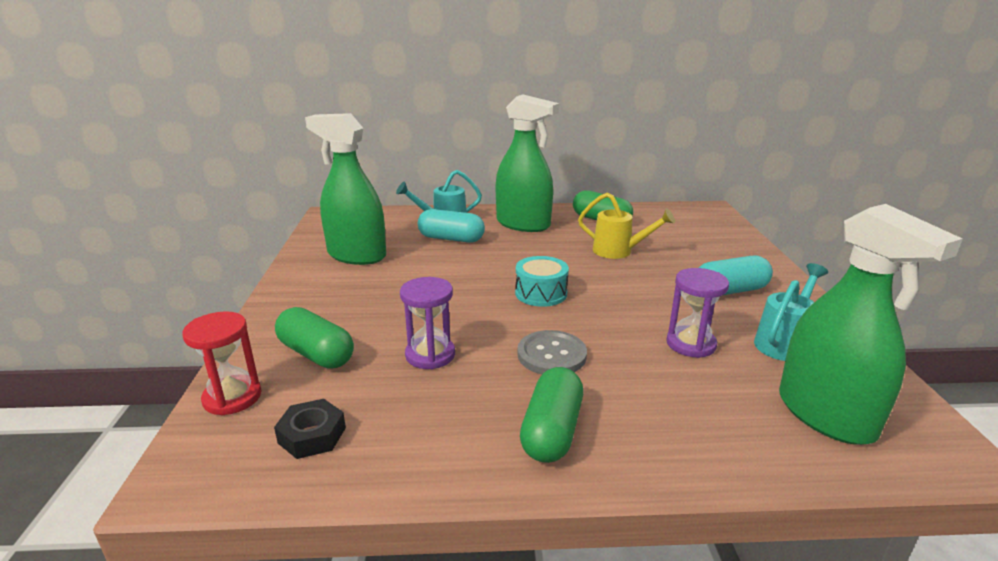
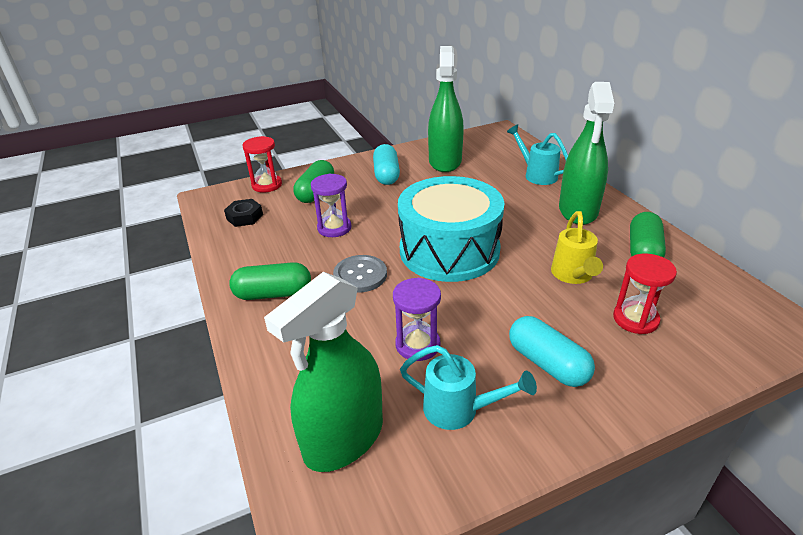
camera: 70 degrees right, 10 degrees up
turquoise capsule [418,209,485,243] -> turquoise capsule moved to [373,144,400,185]
turquoise drum [515,256,569,307] -> turquoise drum [398,176,505,282], size x2.20
none -> red hourglass [613,253,677,334]

